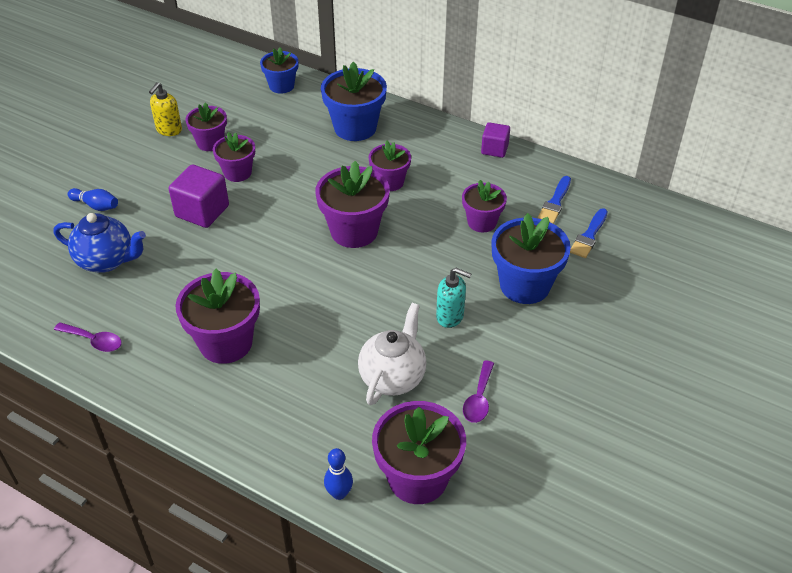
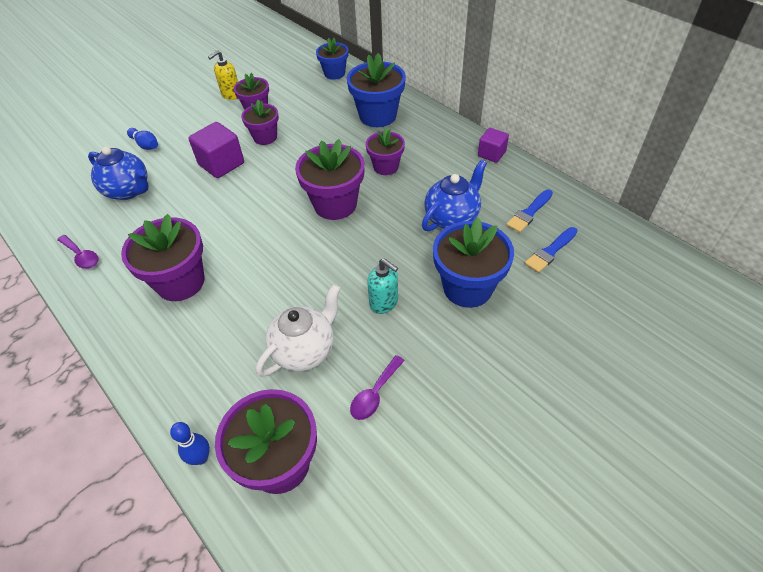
camera: 20 degrees right, 5 degrees up
purple flower pot [462,180,507,232] -> blue teapot [422,160,487,231]

